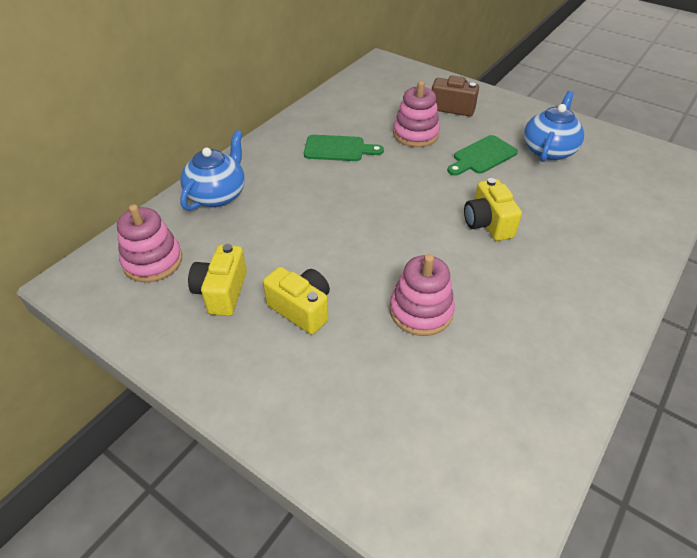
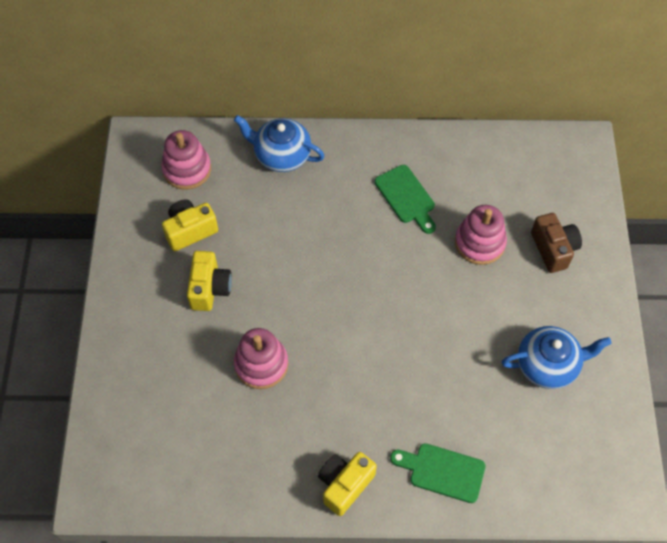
camera: 55 degrees right, 15 degrees up
blue teapot [180,130,245,211] -> blue teapot turned 150 degrees counterclockwise [234,115,325,172]
green cutting board [447,135,518,176] -> green cutting board moved to [390,443,485,503]
yellow camera [464,178,522,241] -> yellow camera moved to [318,452,377,516]

